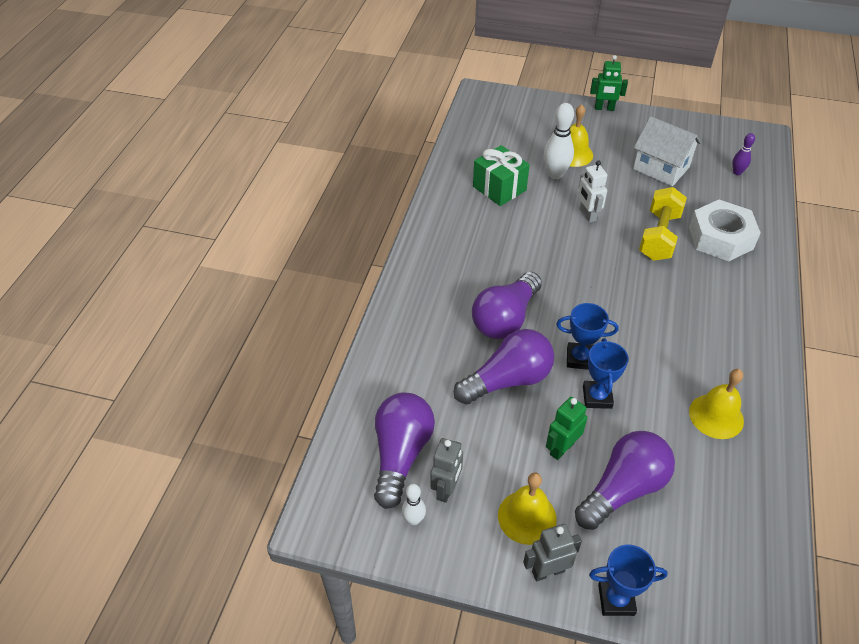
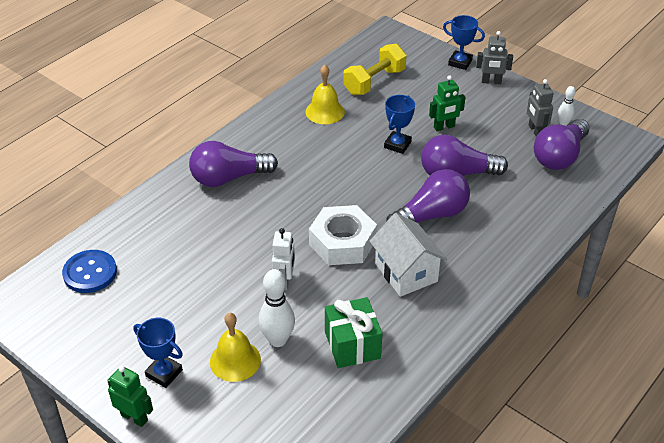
camera: 155 degrees left, 5 degrees down
grey robot [430,438,463,503] -> grey robot turned 60 degrees counterclockwise [527,79,554,136]
yellow bell [498,473,557,545] -> none
blue trophy [556,303,619,370] -> blue trophy moved to [133,318,183,388]
purple light bulb [575,431,675,530] -> purple light bulb moved to [189,141,278,187]
white house [633,116,702,186] -> white house moved to [370,213,447,297]
yellow dumbbell [639,187,687,261] -> yellow dumbbell moved to [343,44,407,95]
white nut [689,200,761,261] -> white nut moved to [309,205,377,265]
purple bowling pin [732,133,755,175] -> blue button [62,250,117,293]

